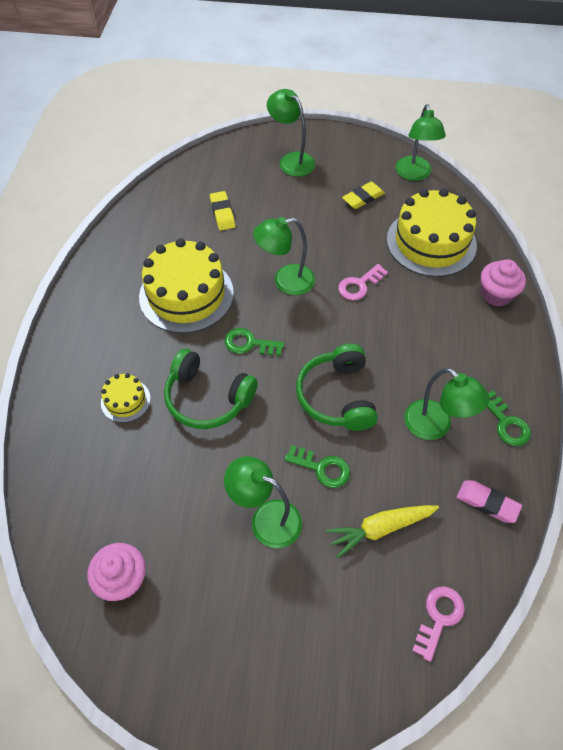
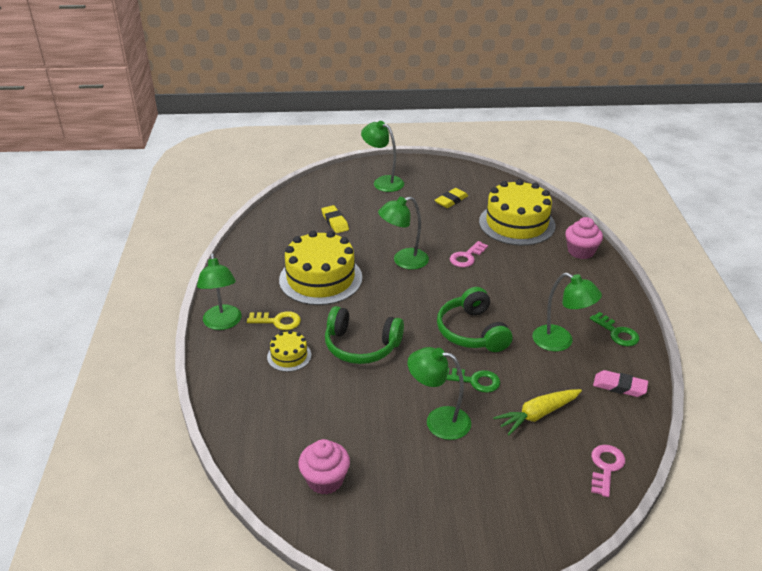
camera: 10 degrees left, 20 degrees down
green key [225,328,284,356] -> none
green lamp [396,104,446,181] -> green lamp moved to [197,253,242,330]
none -> yellow key [247,311,301,330]

